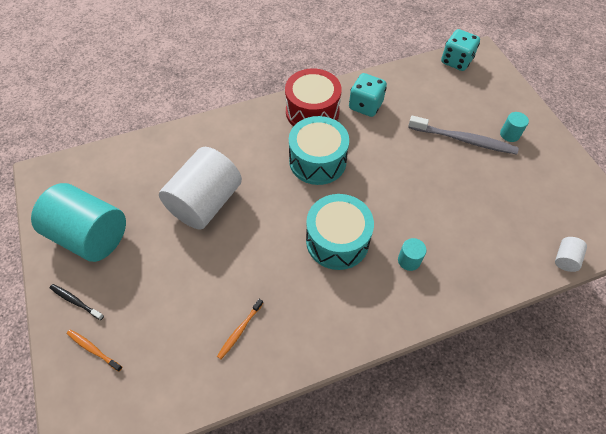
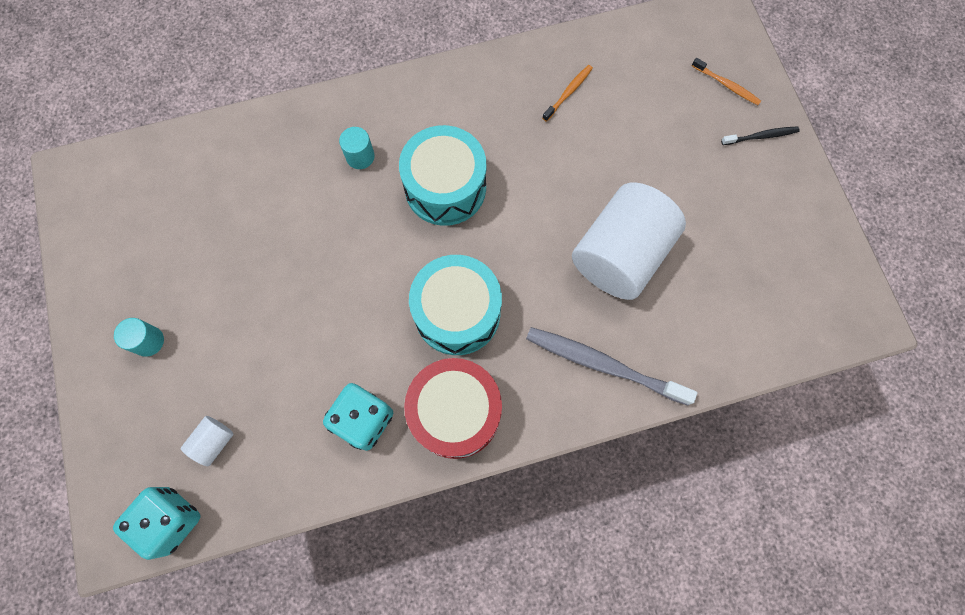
camera: 175 degrees left, 15 degrees up
turquoise cylinder [31,183,126,262] -> none
black toothbrush [50,284,104,320] -> black toothbrush turned 45 degrees counterclockwise [721,126,800,145]
grey toothbrush [408,115,519,155] -> grey toothbrush moved to [526,327,698,406]
white cylinder [555,237,587,272] -> white cylinder moved to [181,416,234,466]

